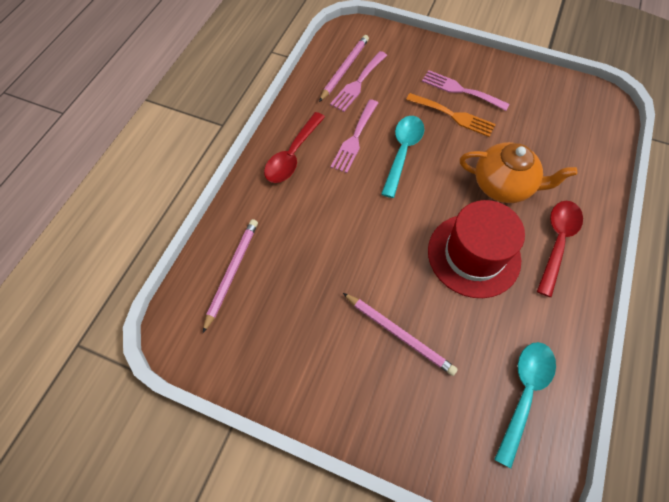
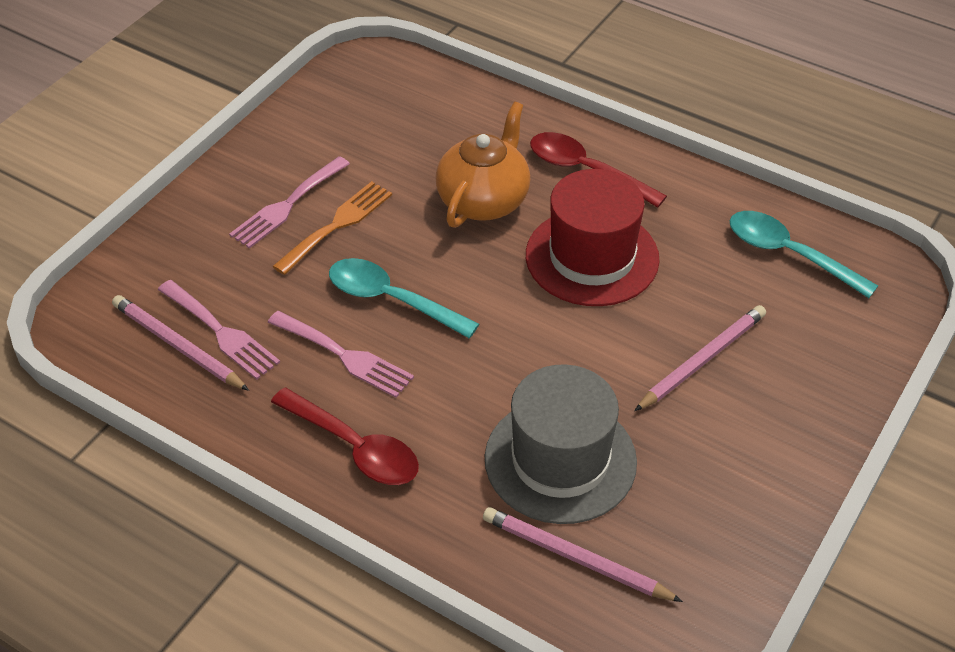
camera: 80 degrees left, 15 degrees down
none -> grey hat [485,364,637,524]

